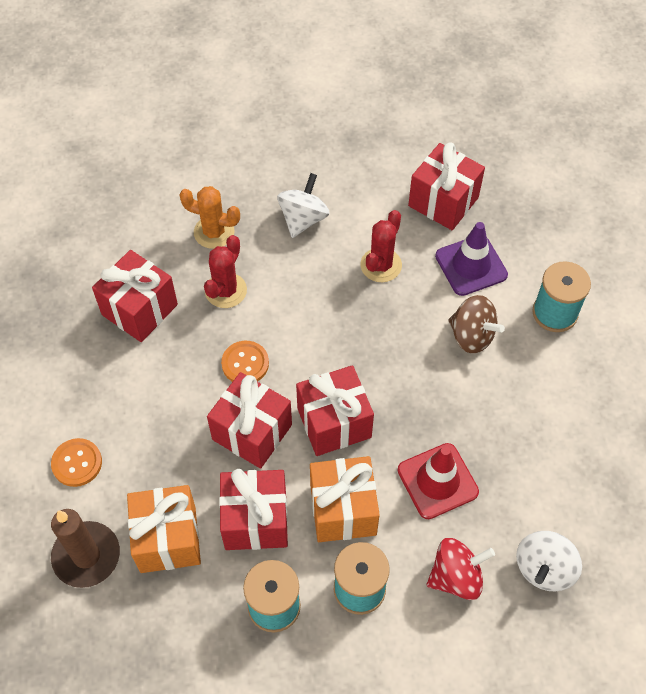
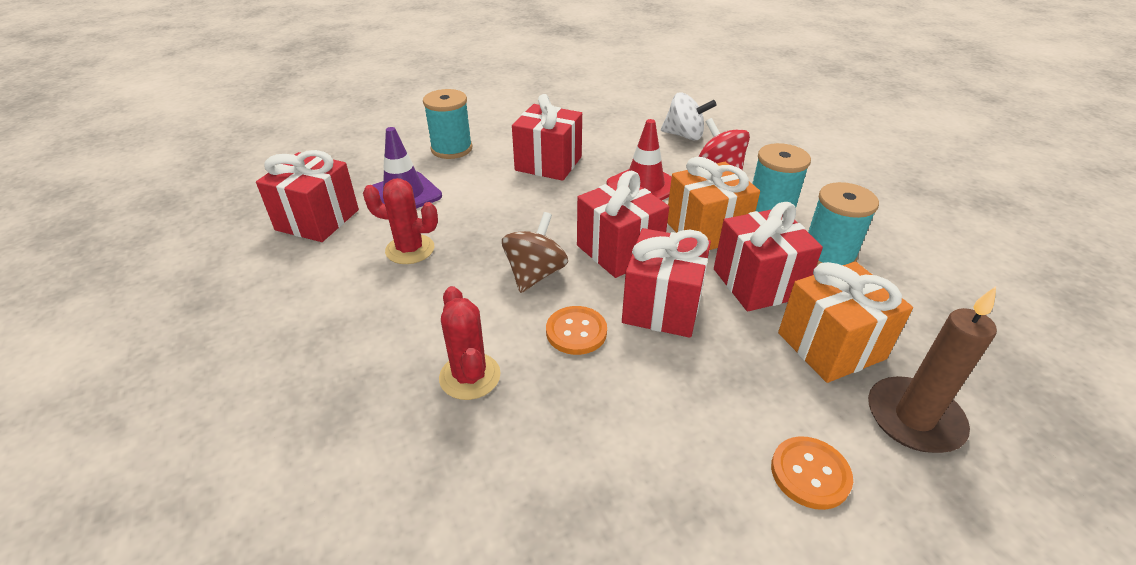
camera: 105 degrees left, 20 degrees down
red gift [92,250,178,342] -> red gift moved to [512,94,582,181]
orange cactus [179,186,240,249] -> none
red cactus [204,235,247,308] -> red cactus turned 60 degrees clockwise [439,286,501,400]
white spinning top [277,173,330,238] -> none
brown spinning top [448,295,505,353] -> brown spinning top moved to [502,212,568,293]

